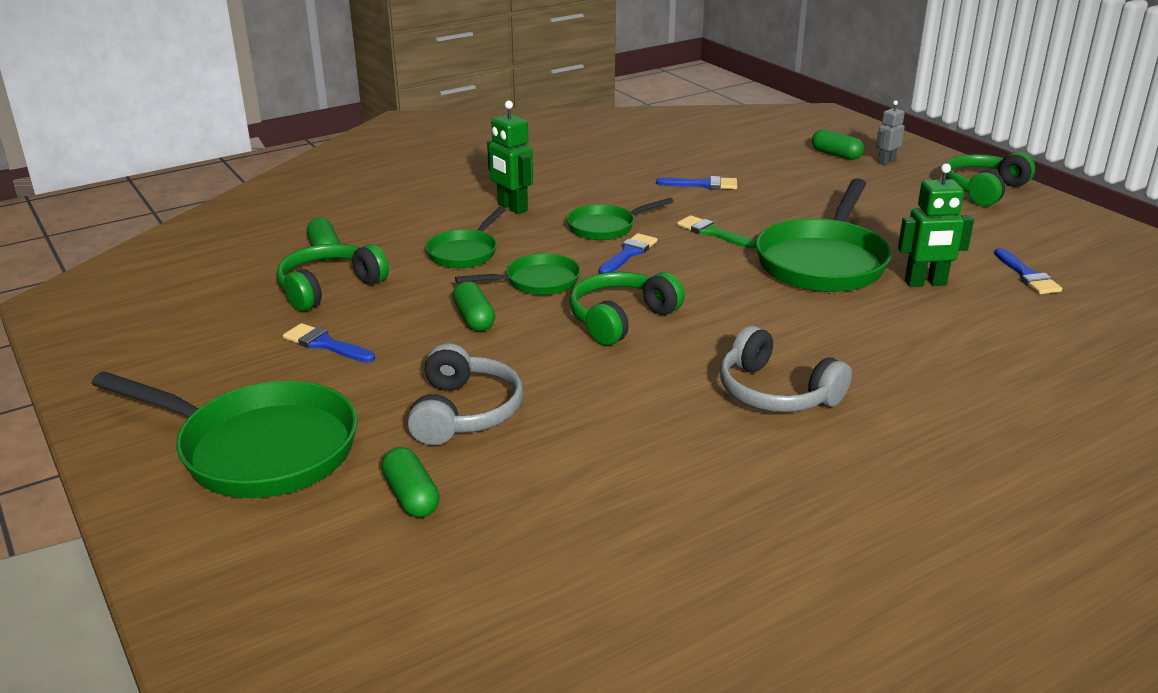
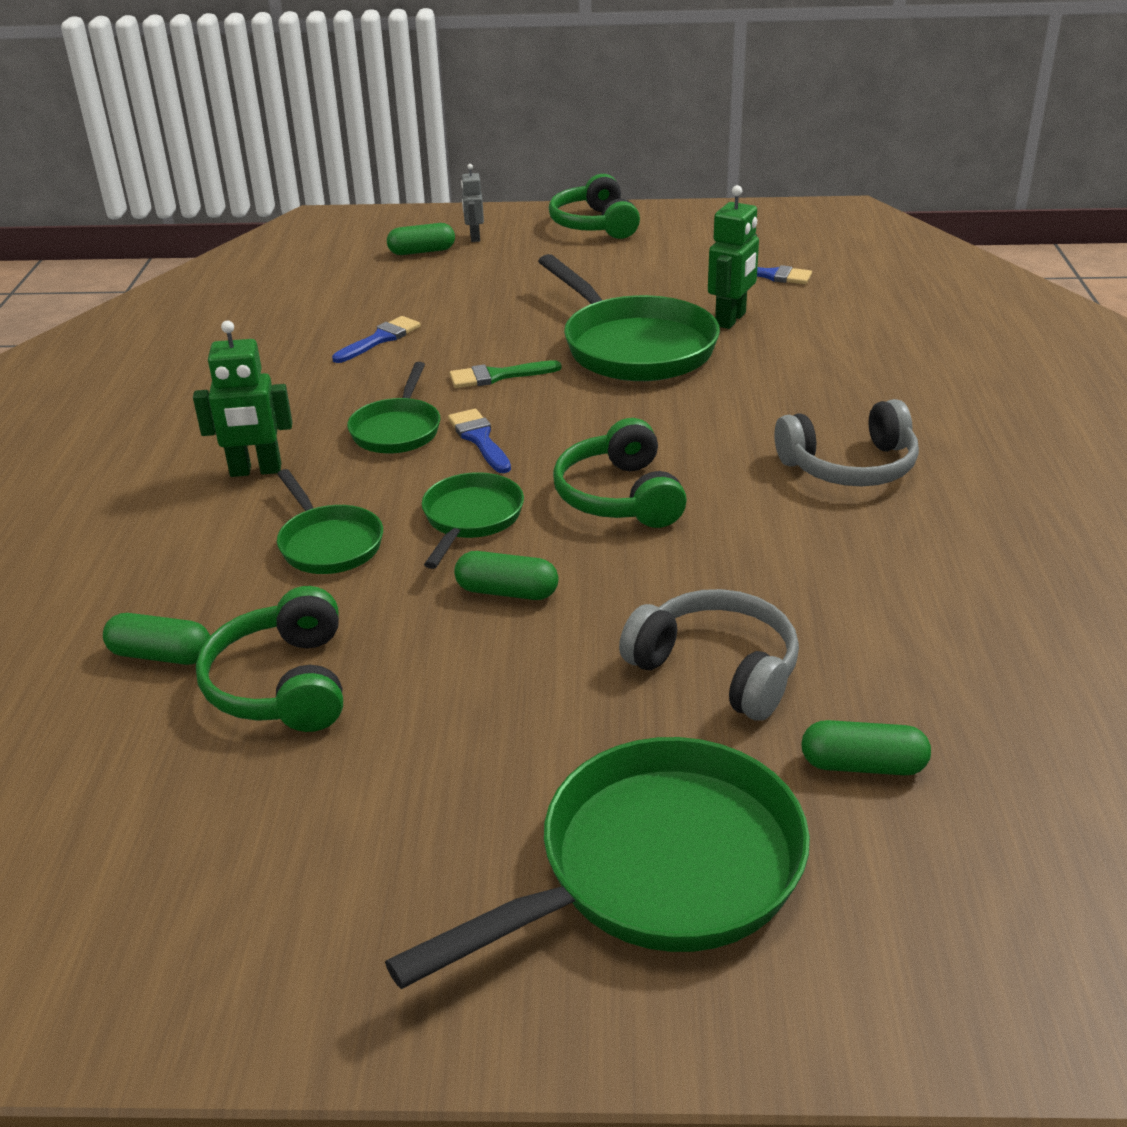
camera: 55 degrees left, 5 degrees up
blue brush [283,323,375,363] -> none

